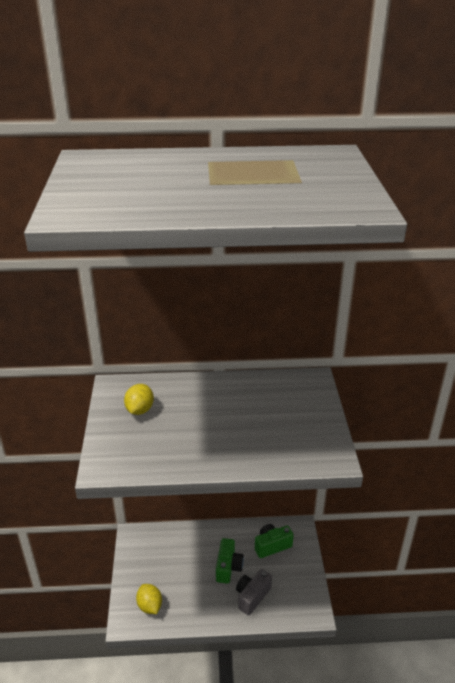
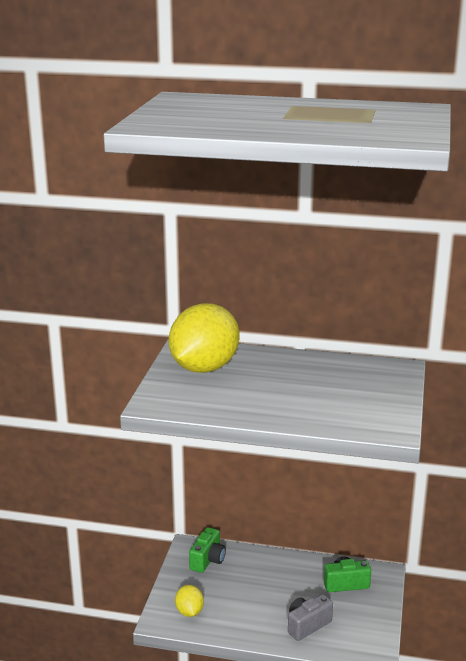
camera: 15 degrees right, 10 degrees down
yellow lemon [124,384,154,415] -> yellow lemon [169,303,240,373], size x2.22
green camera [216,538,244,584] -> green camera moved to [189,527,226,573]

